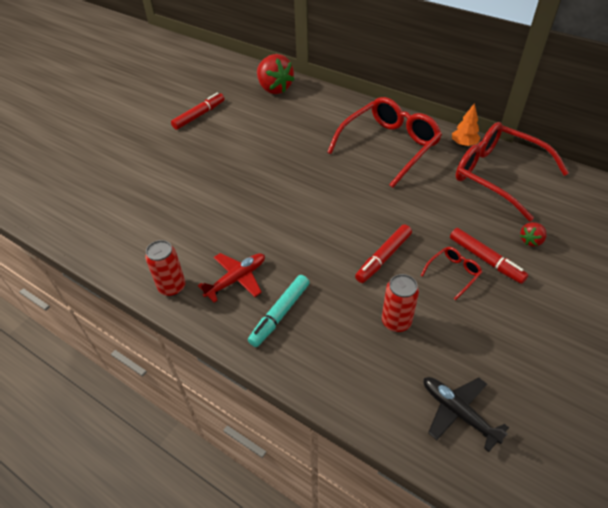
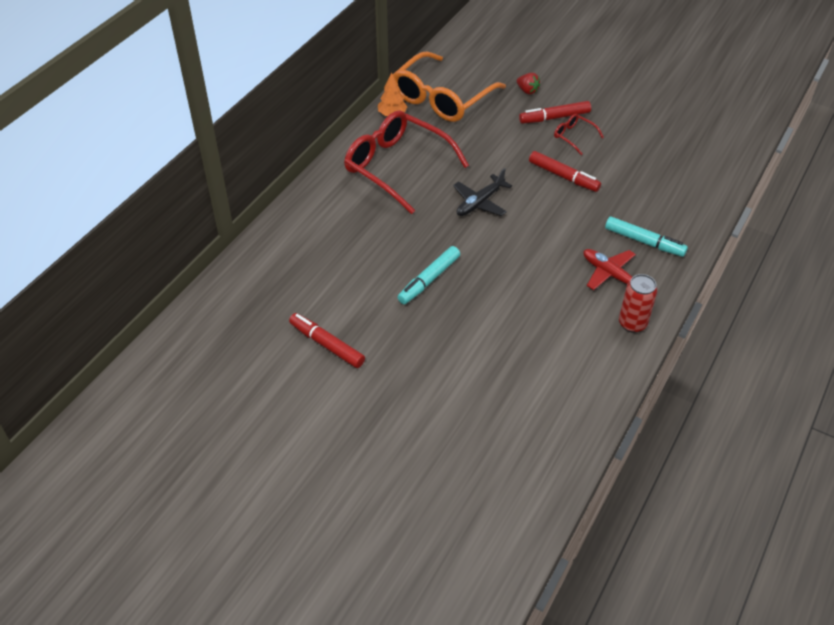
camera: 95 degrees left, 0 degrees up
red strawberry [257,54,295,94] -> none
red can [382,274,419,332] -> none
black plane [424,377,509,452] -> black plane moved to [453,168,512,216]
red marker [450,228,528,284] -> red marker turned 150 degrees counterclockwise [519,101,591,124]
red glasses [455,122,569,221] -> orange glasses [393,51,506,122]
none -> turquoise marker [397,246,460,304]

